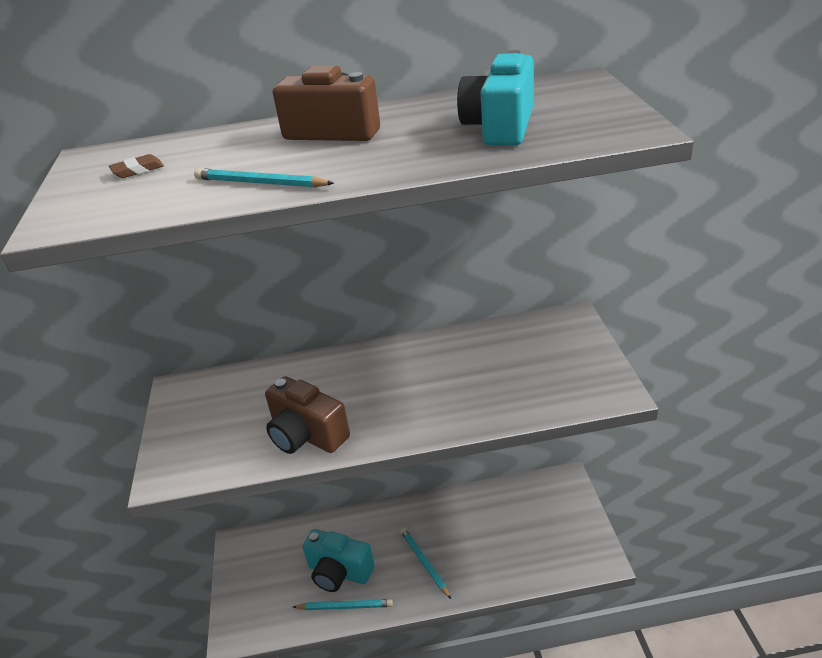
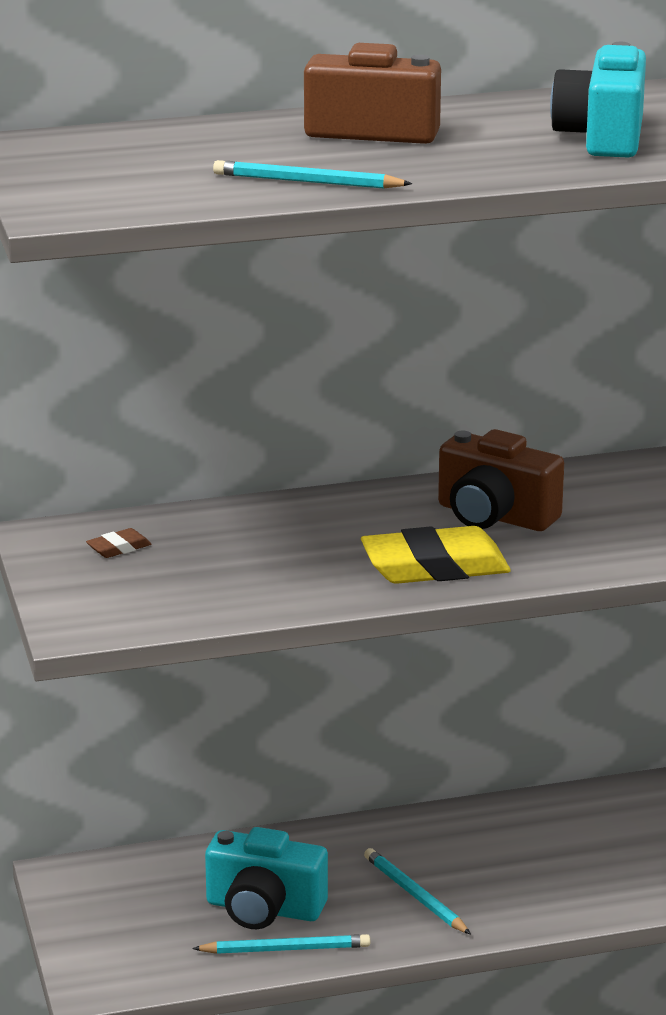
camera: 10 degrees left, 10 degrees down
brown eraser [109,154,164,178] -> brown eraser moved to [86,528,151,558]
brown camera [265,376,350,454] -> brown camera moved to [438,429,564,531]
none -> yellow eraser [361,526,511,584]

